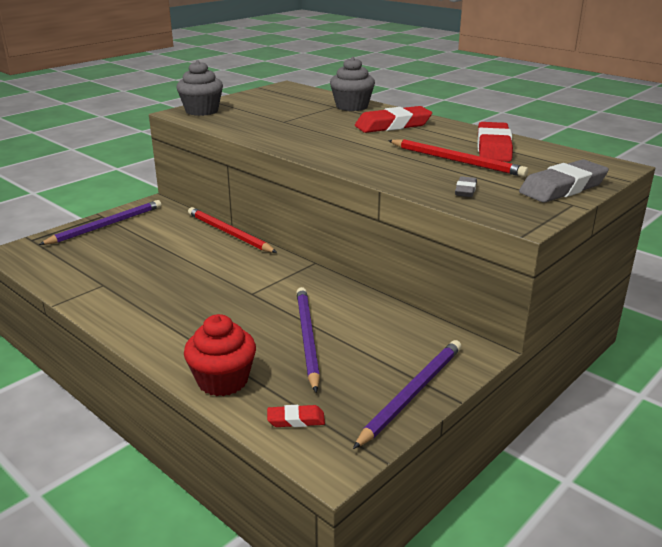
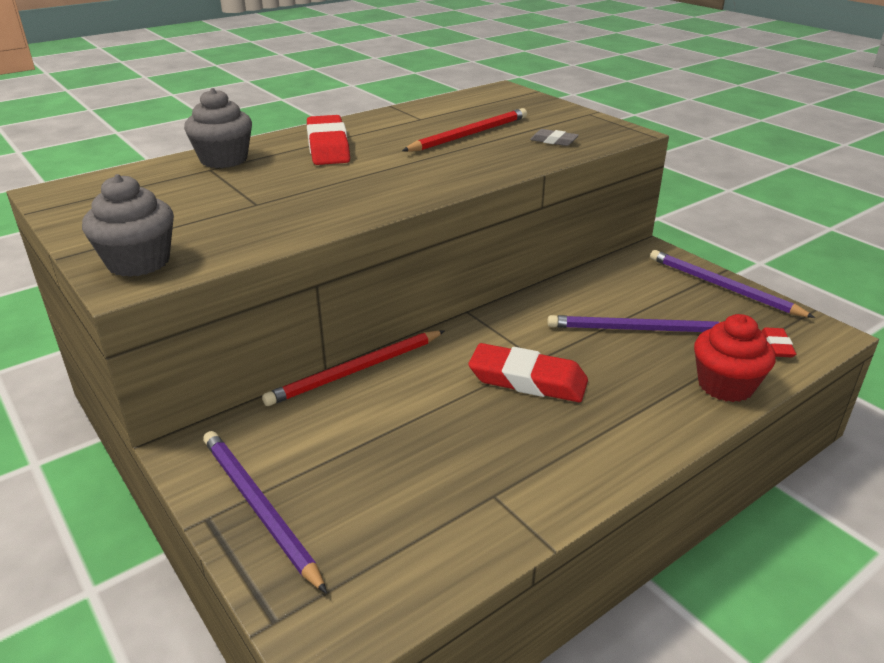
camera: 80 degrees left, 5 degrees up
red eraser [477,122,513,162] -> red eraser moved to [468,343,588,402]
grey eraser [519,159,609,203] -> none

